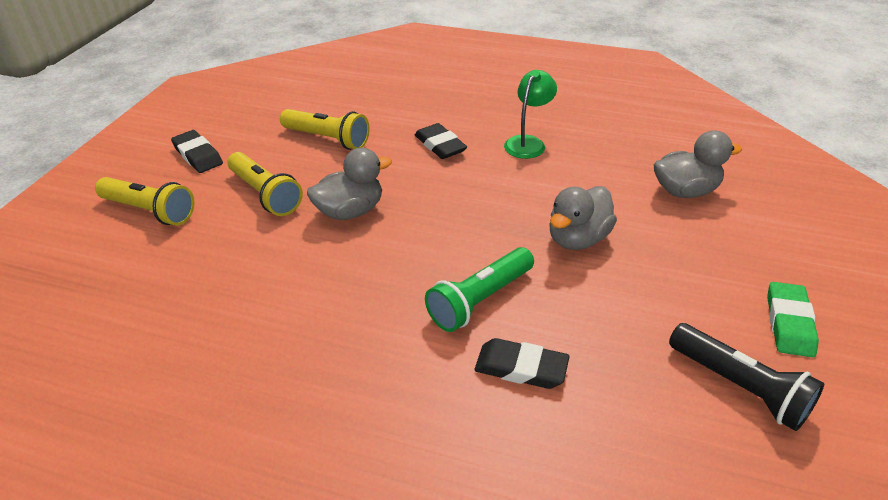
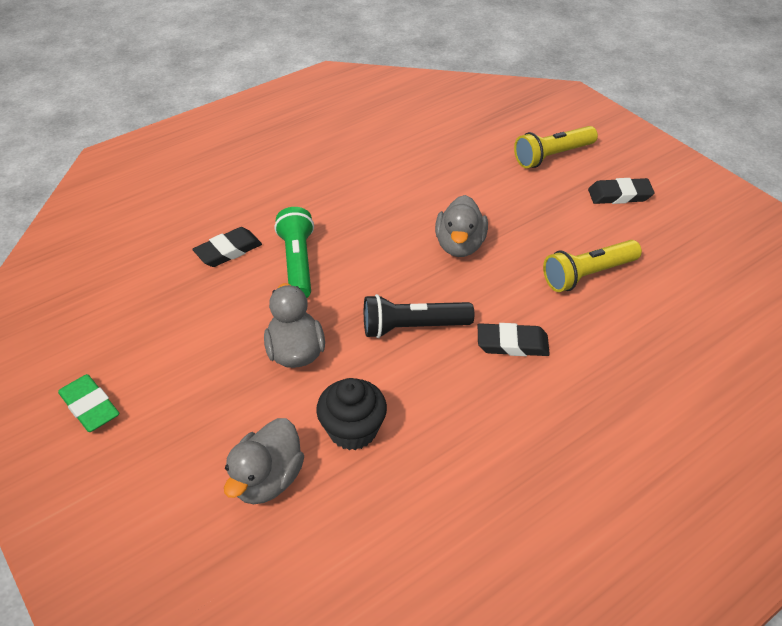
camera: 125 degrees right, 5 degrees up
yellow flashlight [227,152,303,216] -> none
green lamp [504,70,557,159] -> none
black flashlight [669,323,824,431] -> black flashlight moved to [364,294,474,338]
none -> black cupcake [316,378,387,450]

